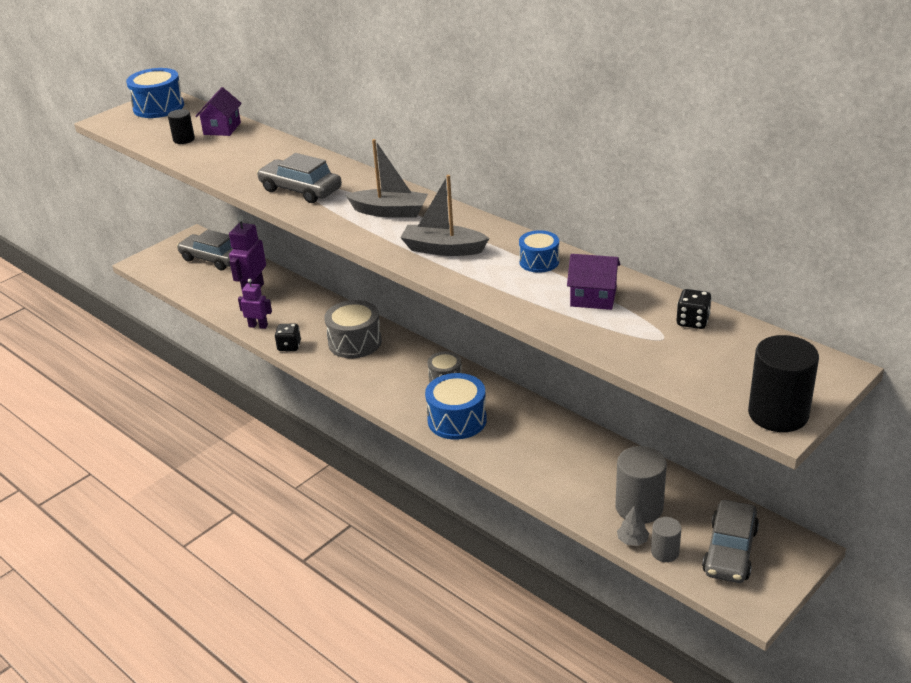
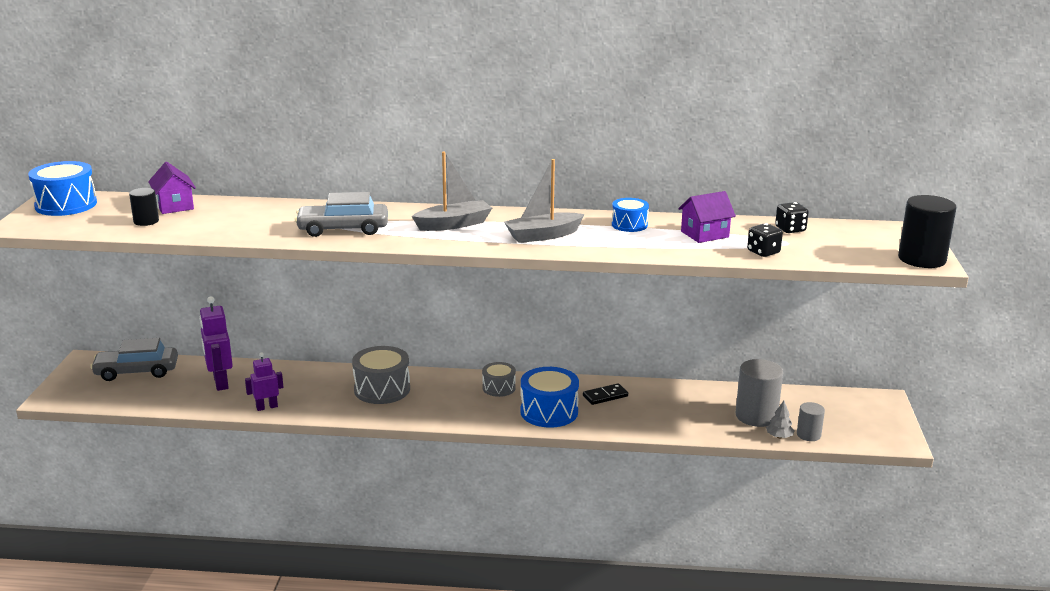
camera: 40 degrees left, 10 degrees down
black dice [275,324,301,351] -> black dice moved to [747,223,783,257]
grey car [702,500,759,583] -> none
none -> black domino [583,383,628,405]

